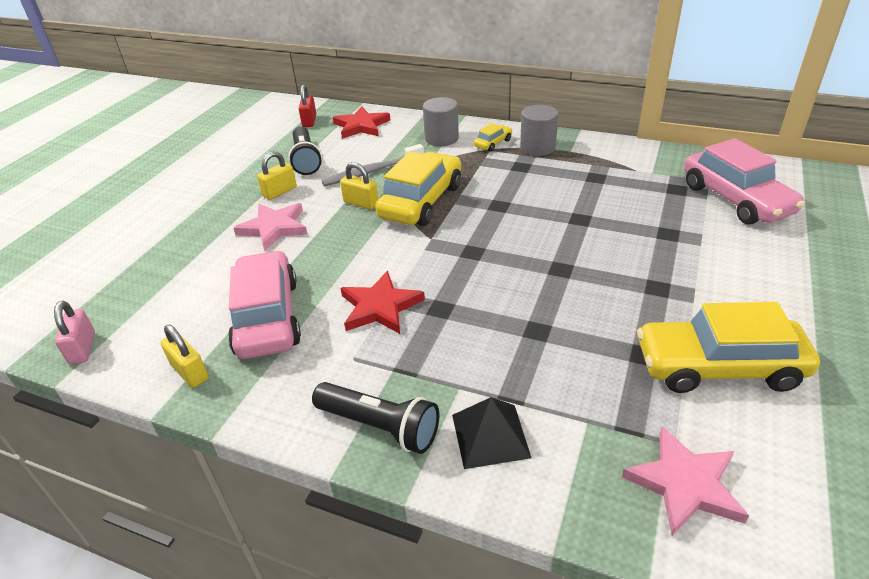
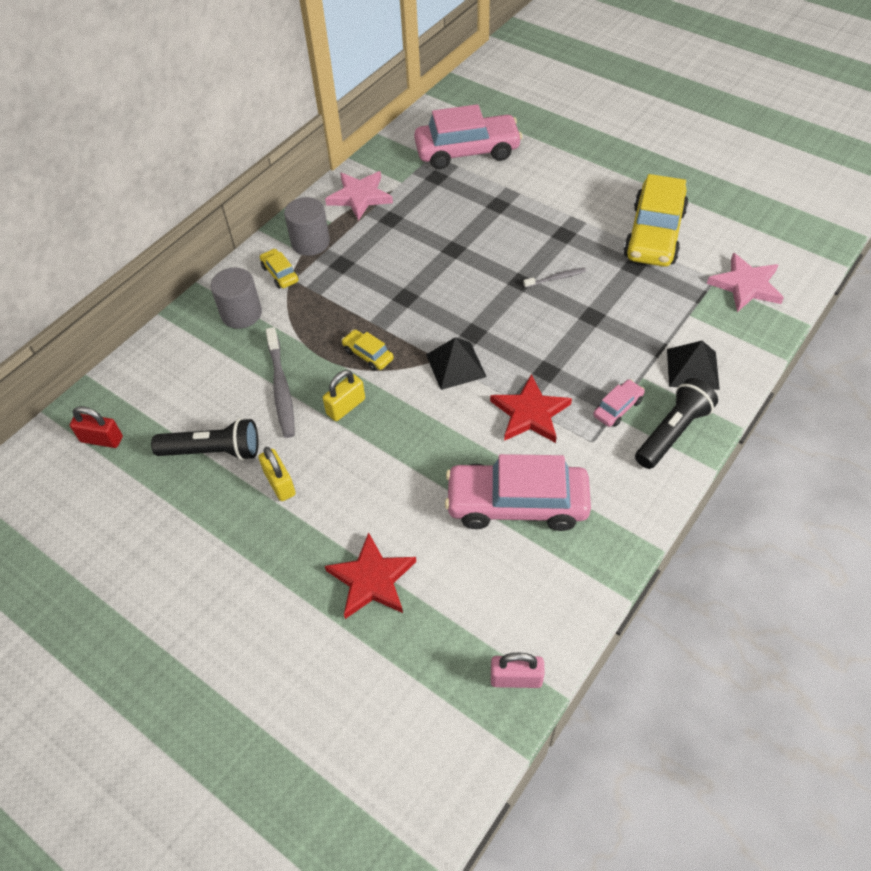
camera: 75 degrees left, 15 degrees up
yellow padlock [161,325,209,388] -> none
pink star [234,203,308,250] -> pink star moved to [325,171,393,221]
red star [333,107,390,139] -> red star moved to [325,532,416,619]
yellow car [375,152,461,226] -> yellow car [341,329,394,371], size x0.45
none -> black pyramid [426,337,487,390]
none -> grey toothbrush [523,268,586,288]
none -> pink car [593,379,645,427]

